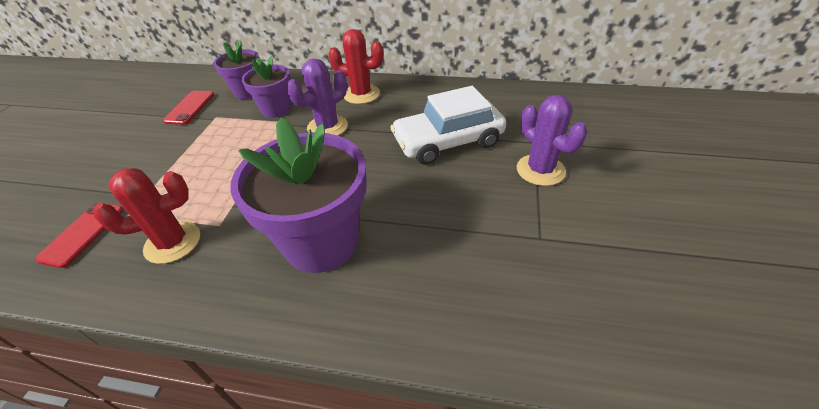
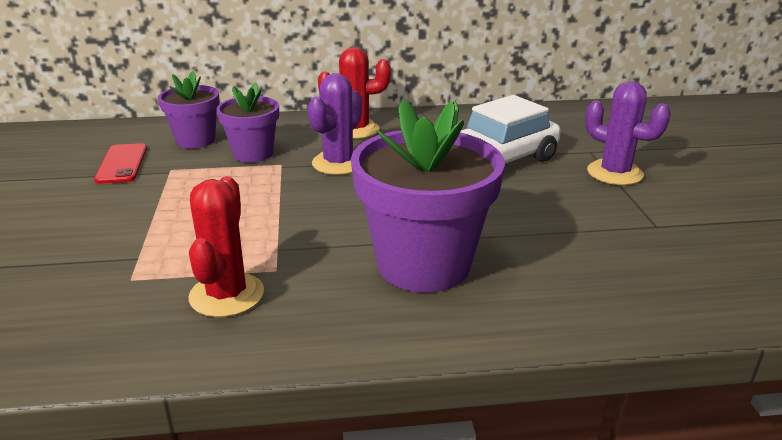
camera: 20 degrees left, 15 degrees down
red phone [35,202,124,268] -> none
red cactus [94,168,200,264] -> red cactus turned 45 degrees counterclockwise [188,176,264,317]

